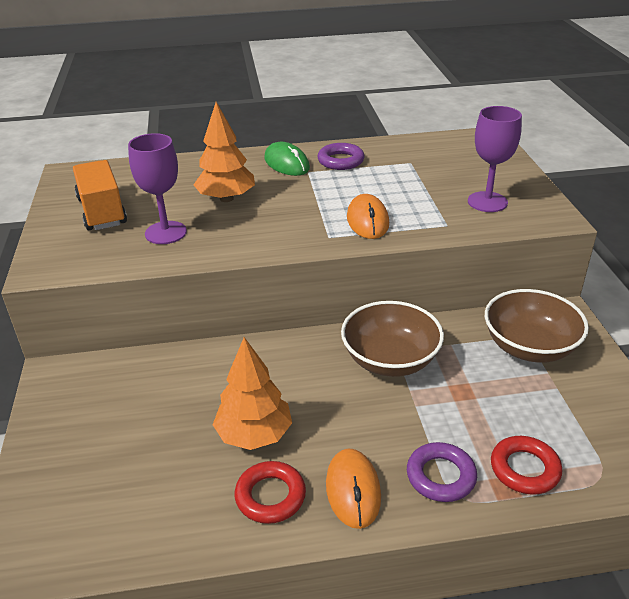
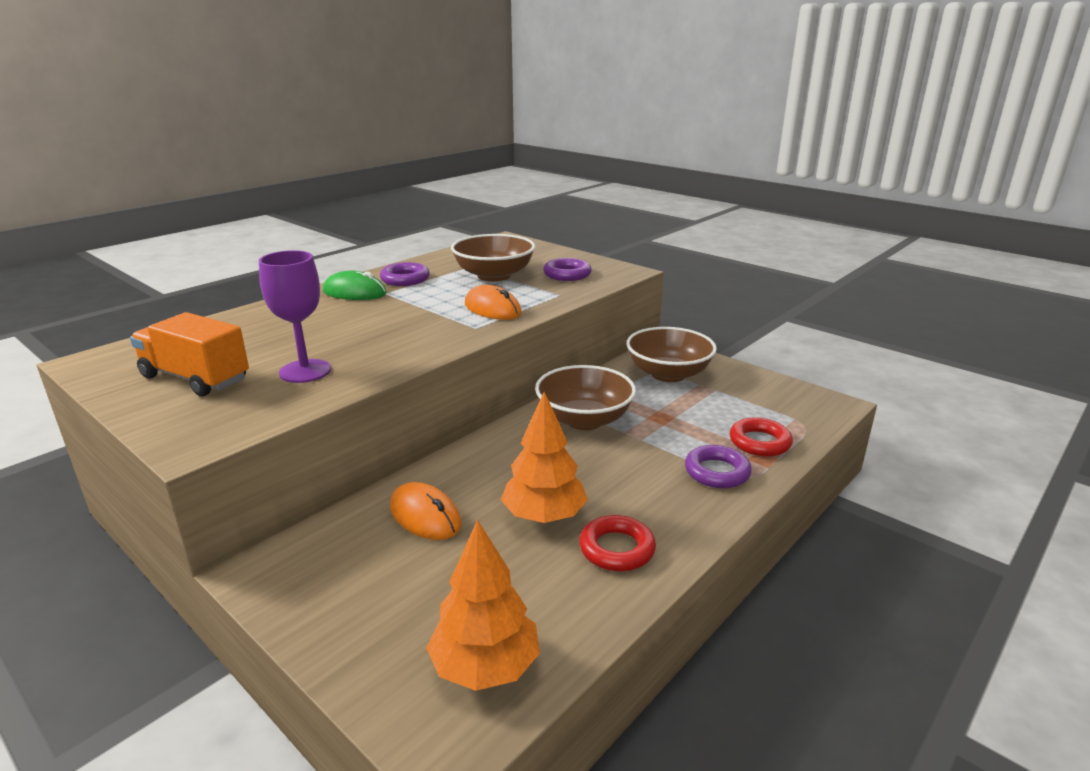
camera: 40 degrees left, 10 degrees down
orange tree [193,102,255,202] -> orange tree moved to [426,520,540,691]
orange mouse [326,449,381,529] -> orange mouse moved to [390,482,462,540]
purple goblet [468,106,522,212] -> purple ring [543,258,592,281]
none -> brown bowl [451,234,535,282]

